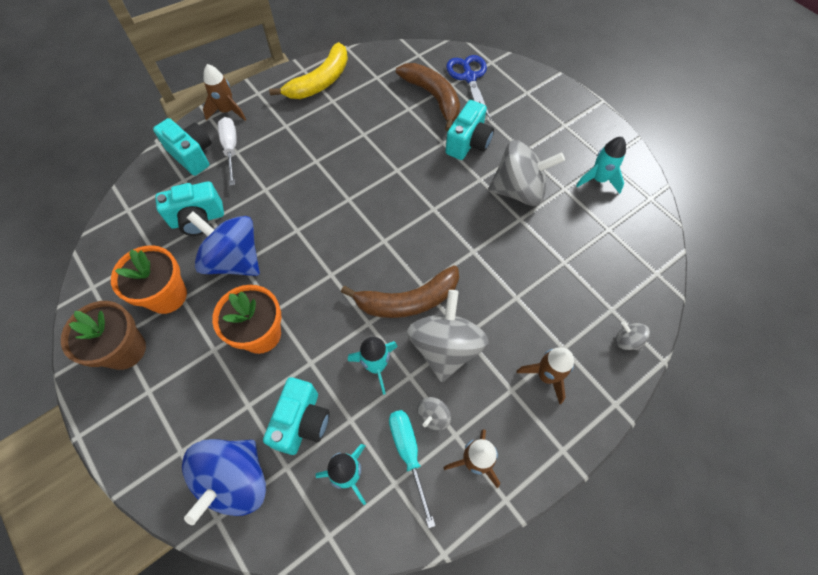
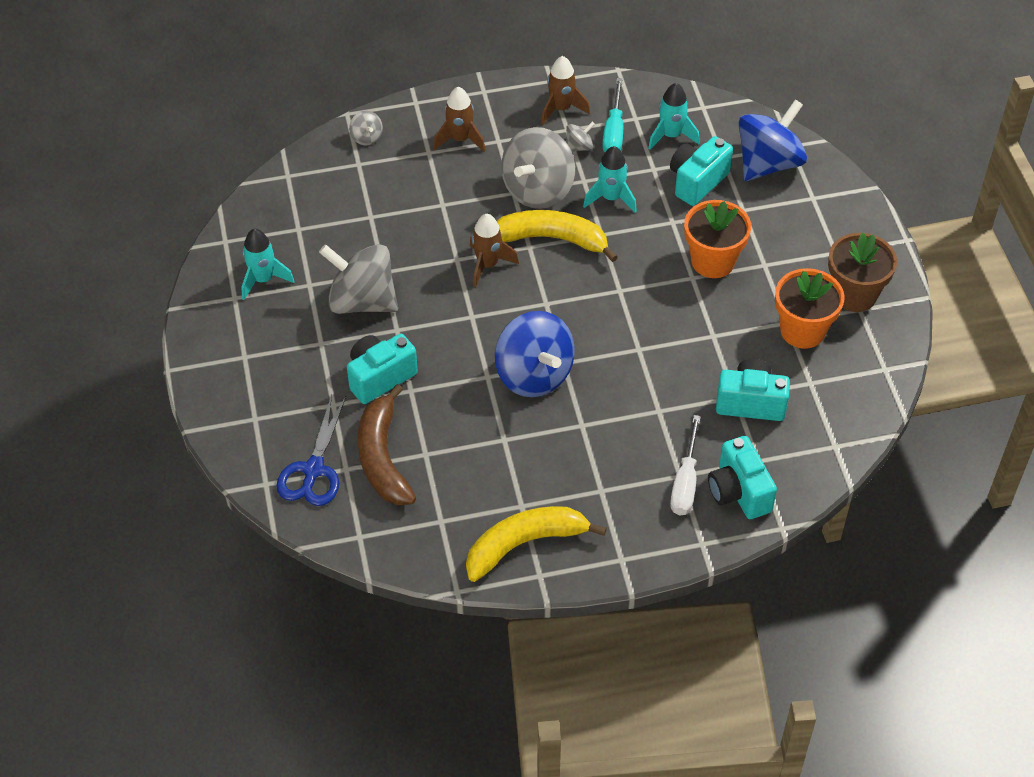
camera: 155 degrees left, 10 degrees down
blue spinning top [186,211,260,276] -> blue spinning top moved to [495,311,575,397]
brown rocket [203,64,246,121] -> brown rocket moved to [470,214,519,287]
brown banana [341,265,459,318] -> yellow banana [497,210,618,262]

